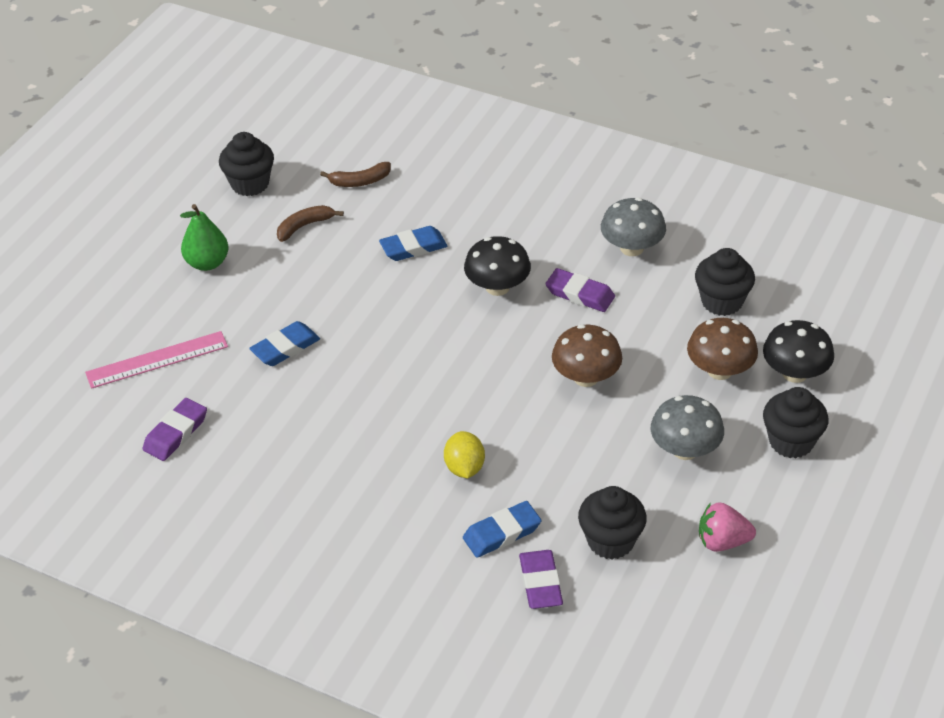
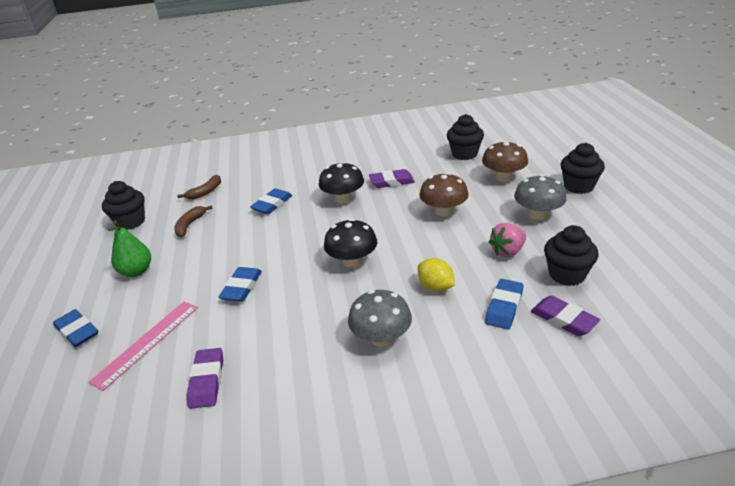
camera: 35 degrees left, 10 degrees down
grey mushroom [601,197,666,256] -> grey mushroom moved to [348,290,412,347]
pink strawberry [699,502,756,552] -> pink strawberry moved to [489,223,526,257]
black mushroom [763,320,834,383] -> black mushroom moved to [324,219,377,268]
none -> blue eraser [53,309,98,347]

